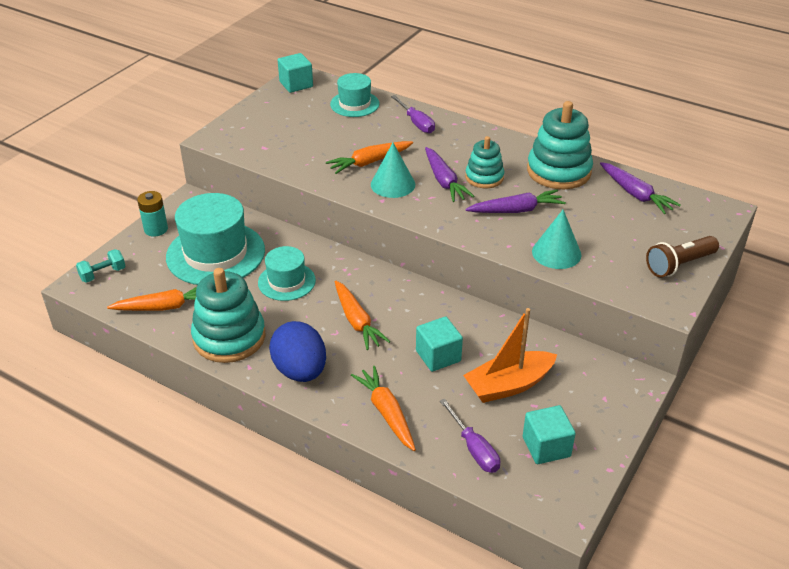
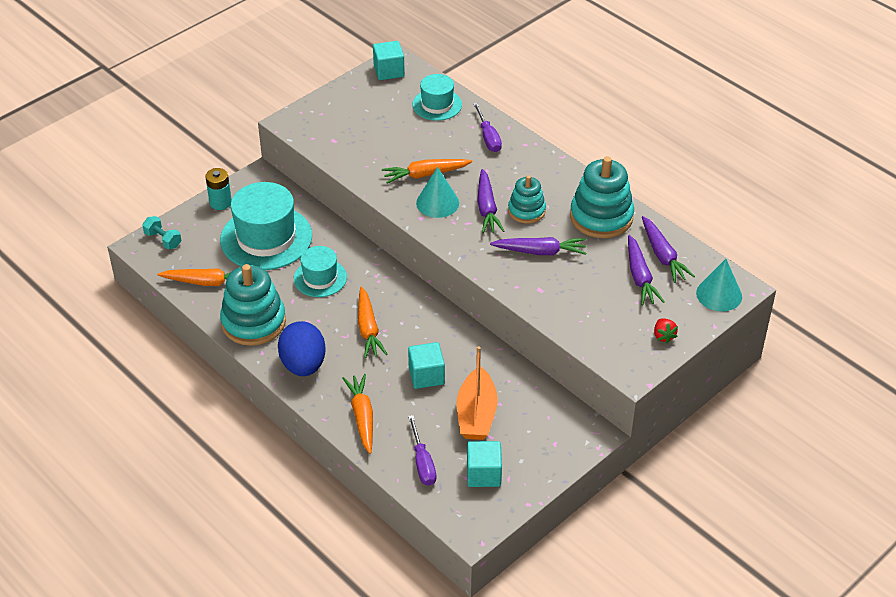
camera: 15 degrees right, 5 degrees up
turquoise dumbbell [76,249,125,283] -> turquoise dumbbell turned 60 degrees clockwise [142,216,181,249]
orange boat [463,308,557,403] -> orange boat turned 75 degrees counterclockwise [457,346,498,440]
turquoise cone [532,210,581,269] -> turquoise cone moved to [696,259,742,312]
brown flashlight [646,236,719,278] -> red strawberry [654,319,678,343]
none -> purple carrot [628,235,665,305]

